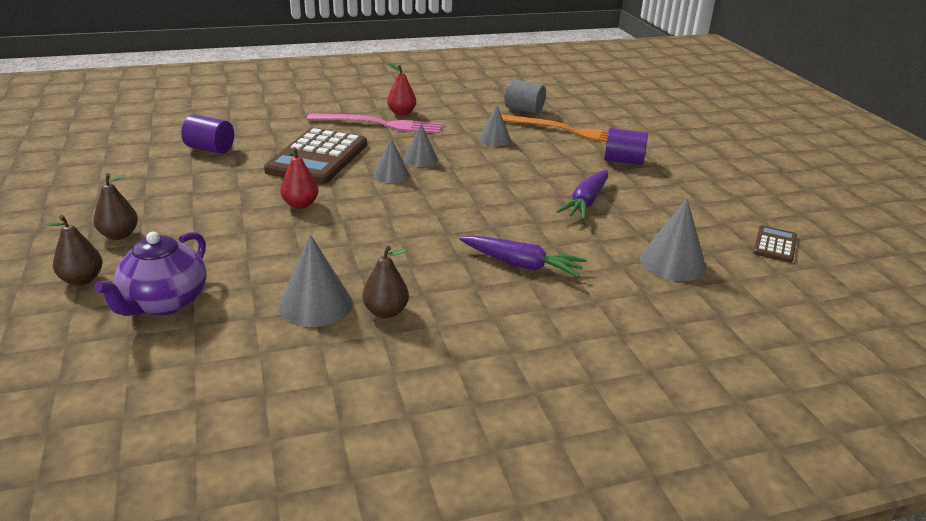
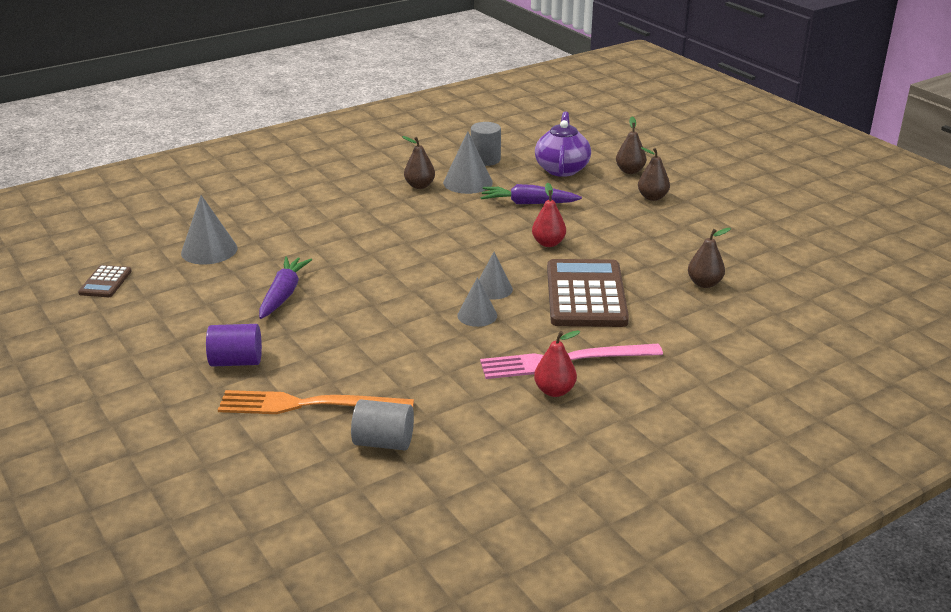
camera: 165 degrees right, 0 degrees up
purple cylinder [181,114,234,154] -> brown pear [688,228,731,288]
purple carrot [460,235,587,277] -> purple carrot moved to [480,184,582,204]
grey cone [479,105,511,146] -> none
none -> grey cylinder [471,122,501,166]

